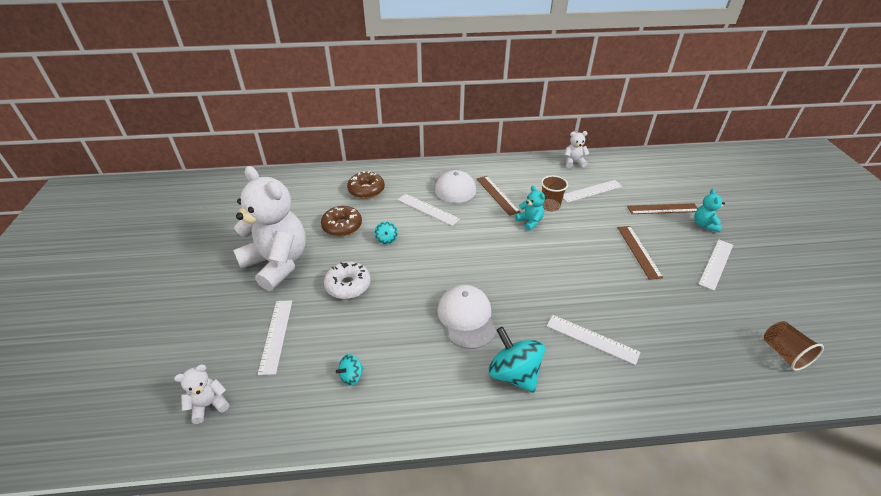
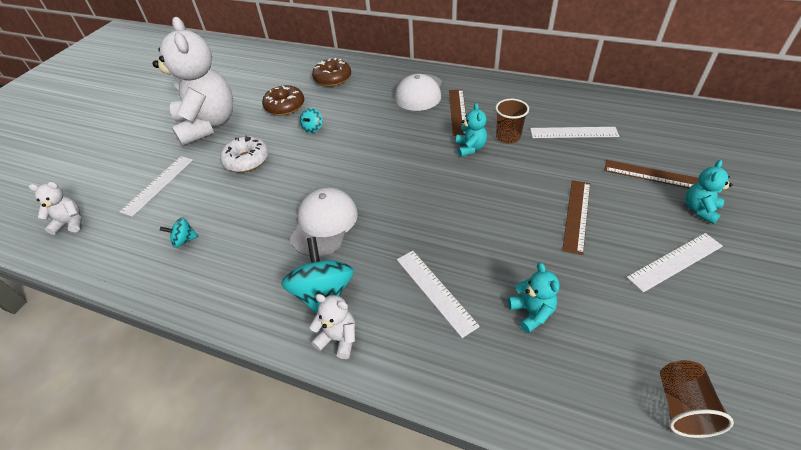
camera: 30 degrees right, 5 degrees up
white ruler [398,194,460,226] -> none
white teddy bear [564,131,589,168] -> white teddy bear moved to [309,294,355,359]
none -> turquoise teddy bear [508,262,560,333]

